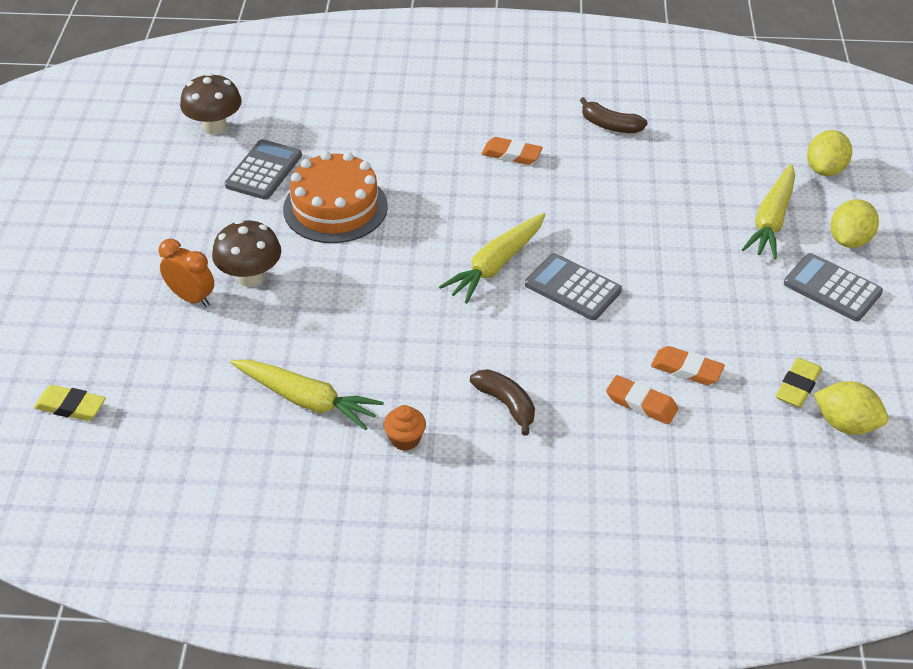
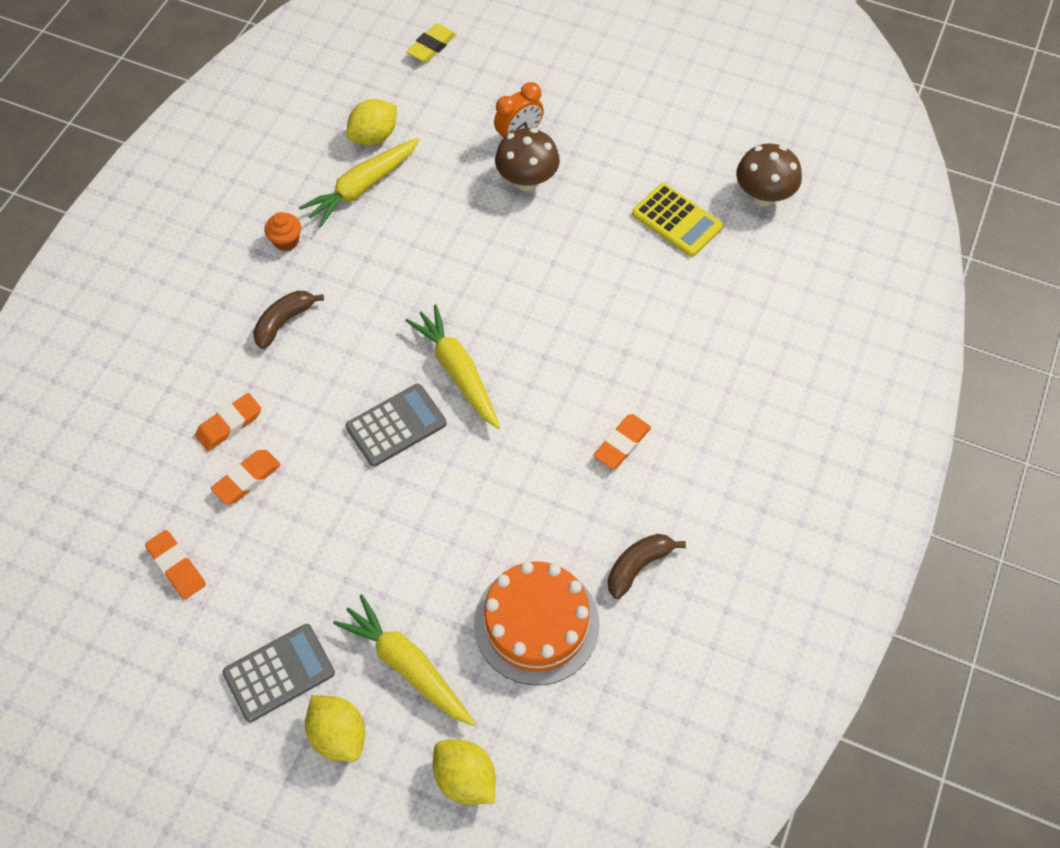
camera: 110 degrees right, 15 degrees up
grey calculator [225,139,302,200] -> yellow calculator [632,183,723,257]
orange cake [283,151,388,243] -> orange cake moved to [474,561,599,685]
brown banana [470,369,535,435] -> brown banana turned 150 degrees clockwise [253,291,324,349]
yellow eraser [776,358,822,407] -> orange eraser [145,530,206,600]
yellow lemon [814,381,888,435] -> yellow lemon moved to [346,99,397,145]

